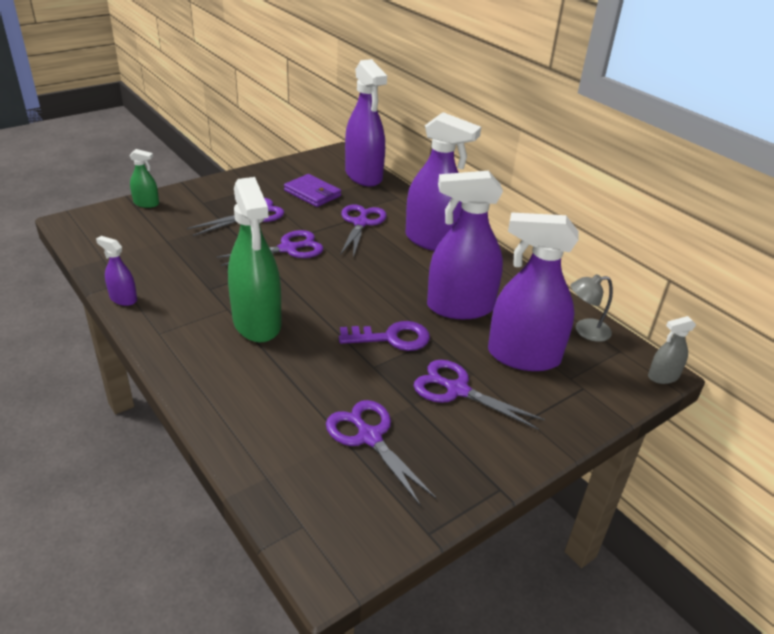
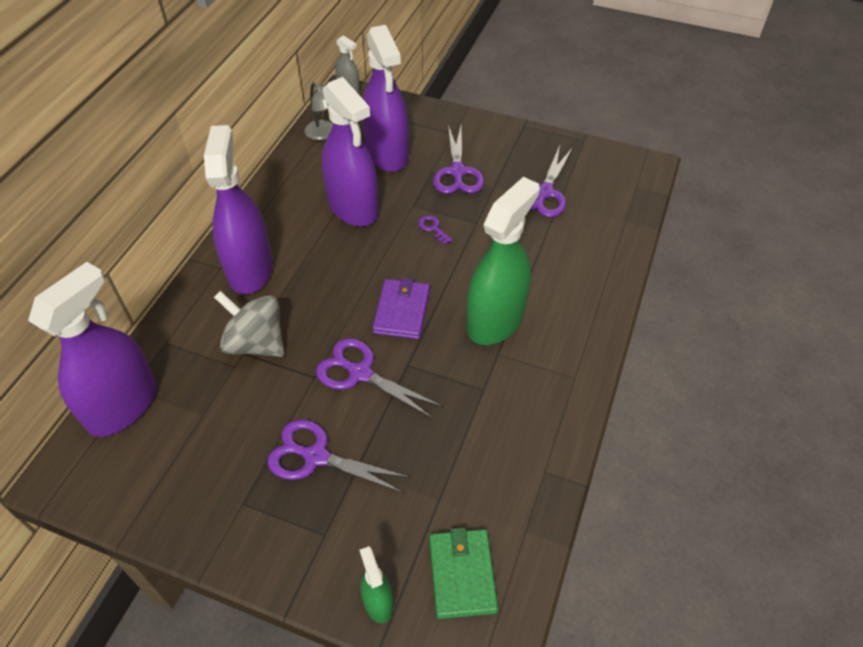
camera: 120 degrees left, 15 degrees up
purple spray bottle [96,236,137,306] -> none
purple wallet [284,174,341,207] -> purple wallet moved to [372,278,430,339]
purple key [339,321,430,351] -> purple key [418,215,453,245], size x0.52
purple scissors [340,204,387,258] -> grey spinning top [214,291,284,357]
none -> green wallet [429,528,498,619]

